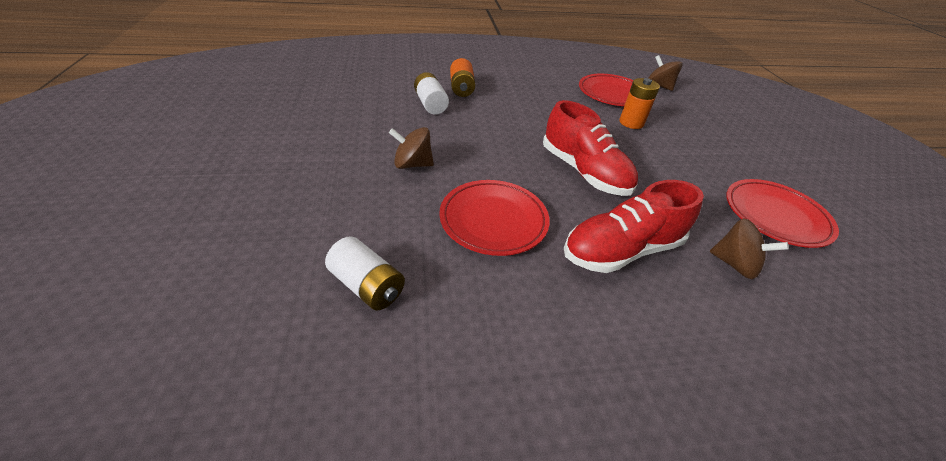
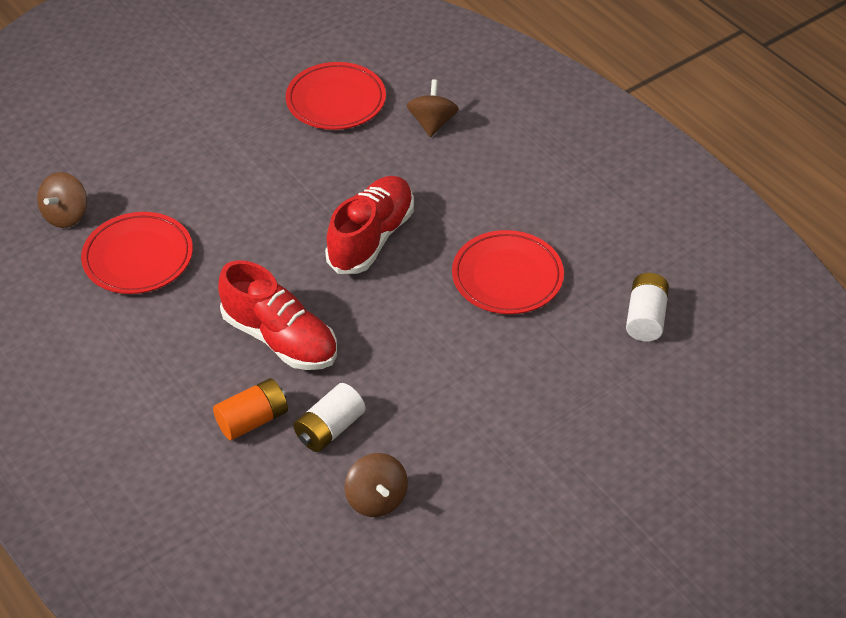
camera: 115 degrees left, 5 degrees up
brown spinning top [389,127,434,169] -> brown spinning top moved to [345,453,408,517]
red shoe [564,180,704,273] -> red shoe moved to [218,260,337,370]
orange battery [619,78,660,129] -> none

